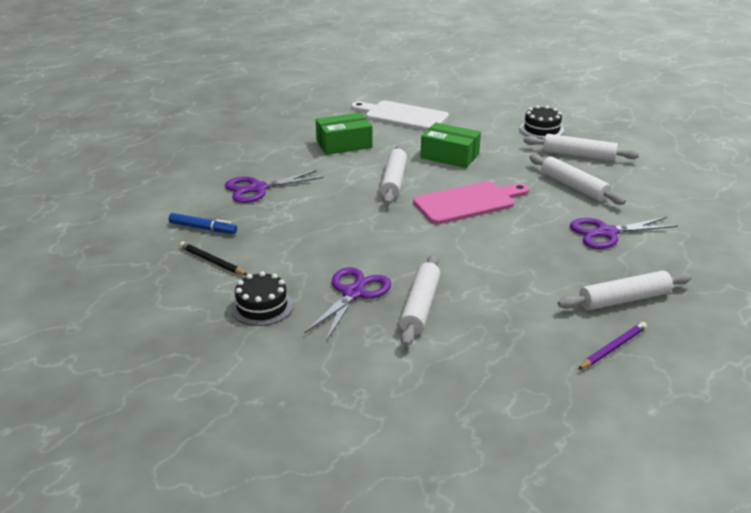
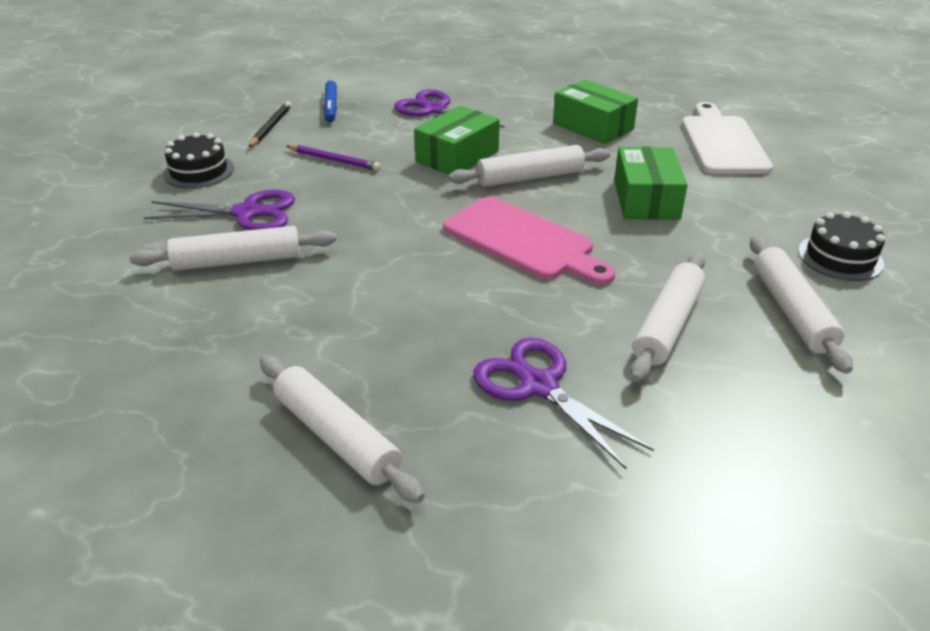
camera: 65 degrees right, 5 degrees up
purple pencil [578,322,647,370] -> purple pencil moved to [286,145,381,171]
none -> green box [414,106,500,175]

